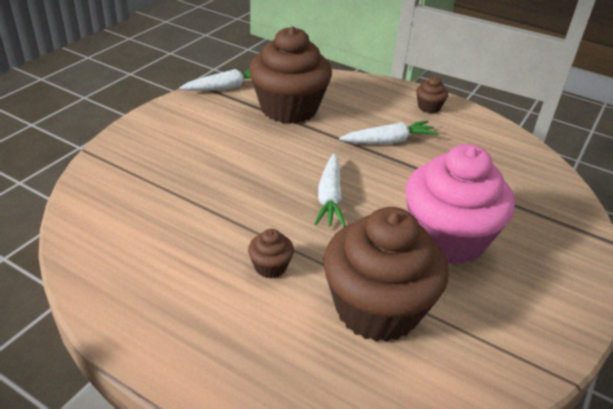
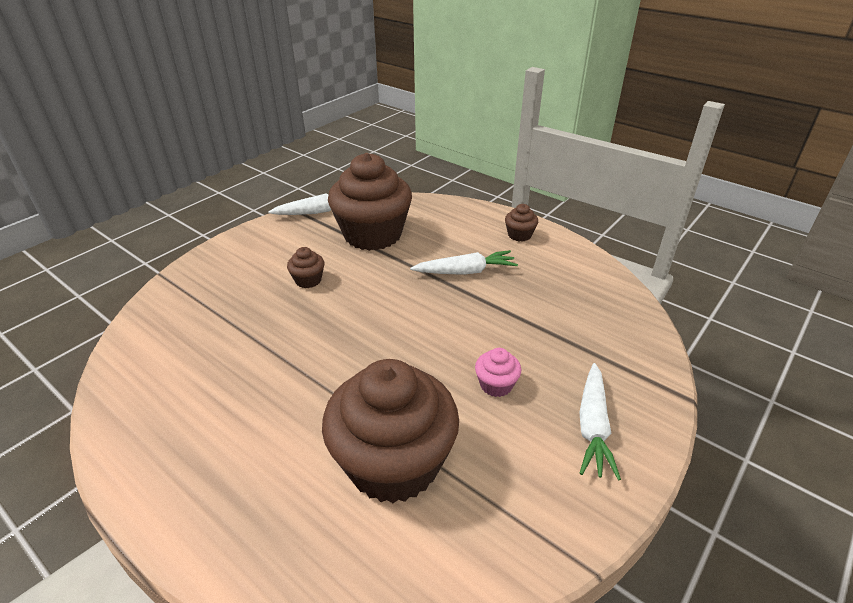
camera: 10 degrees right, 0 degrees up
brown cupcake [248,229,294,278] -> brown cupcake moved to [287,247,325,288]
white carrot [314,154,346,227] -> white carrot moved to [579,363,621,481]
pink cupcake [405,144,515,265] -> pink cupcake [475,348,521,397], size x0.41

